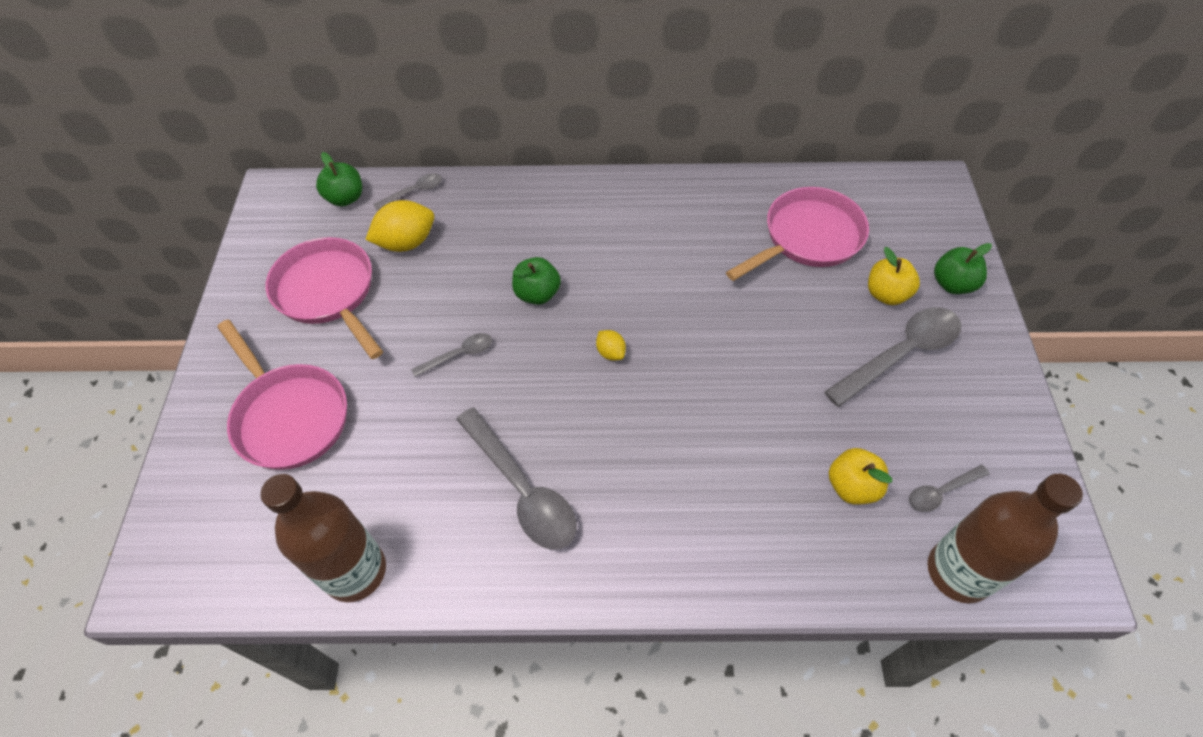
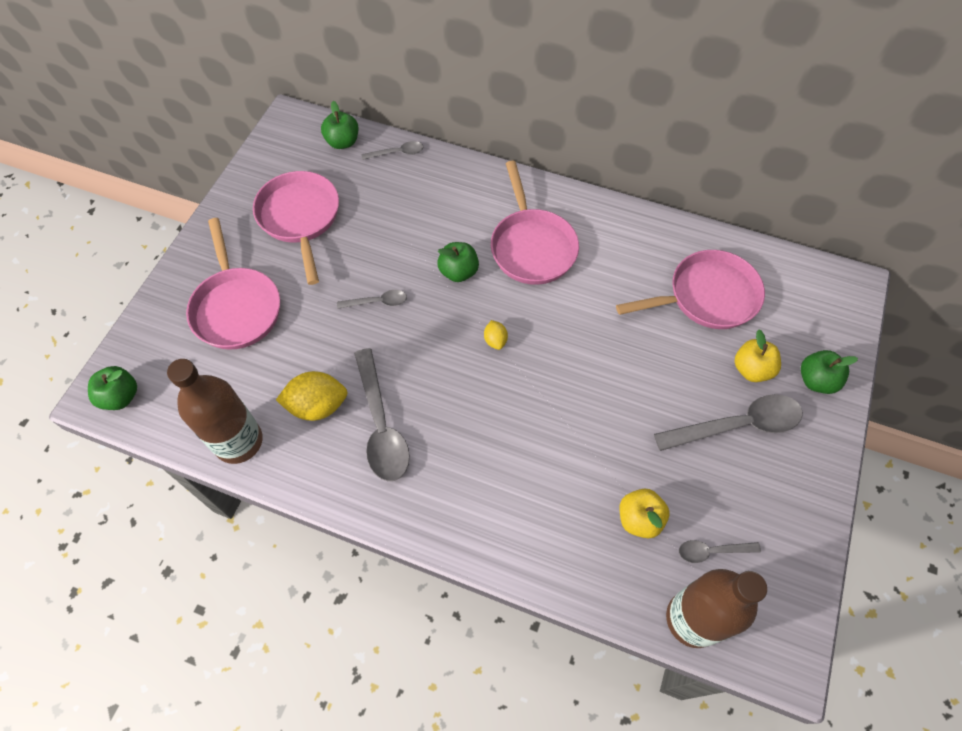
camera: 20 degrees right, 5 degrees up
yellow lemon [365,200,434,252] -> yellow lemon moved to [276,371,348,421]
none -> green apple [88,366,137,410]
none -> pink pan [491,161,579,285]

